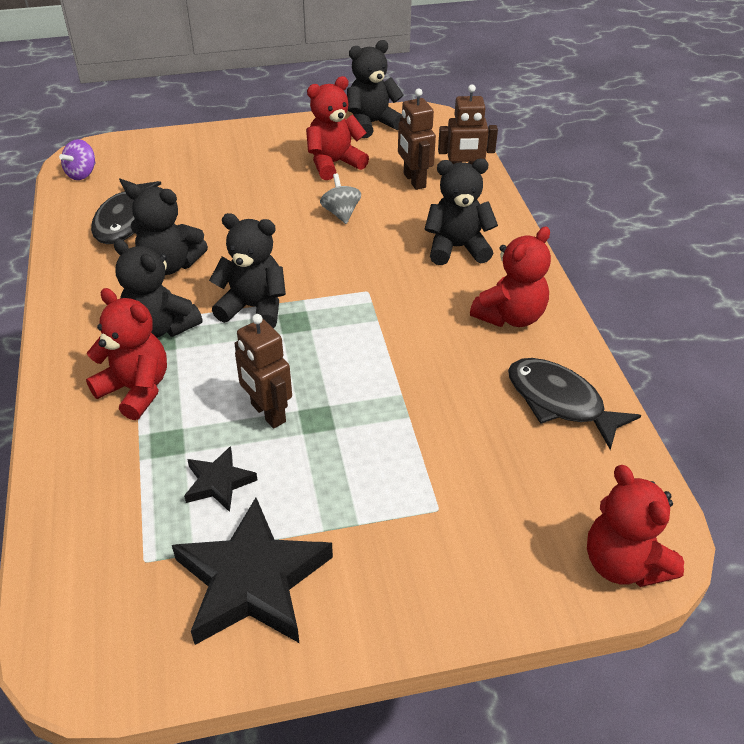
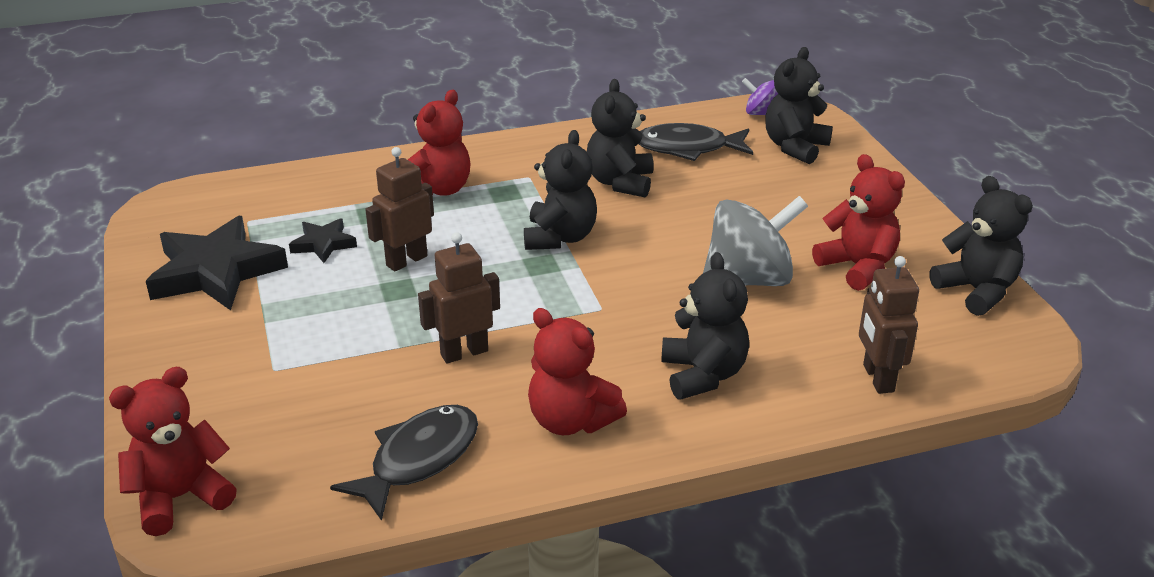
camera: 85 degrees right, 10 degrees down
black teddy bear [114,239,202,338] -> black teddy bear moved to [765,47,833,164]
grey spinning top [320,173,361,224] -> grey spinning top [703,196,808,286], size x1.98
brown robot [398,88,436,190] -> brown robot moved to [418,232,500,364]

